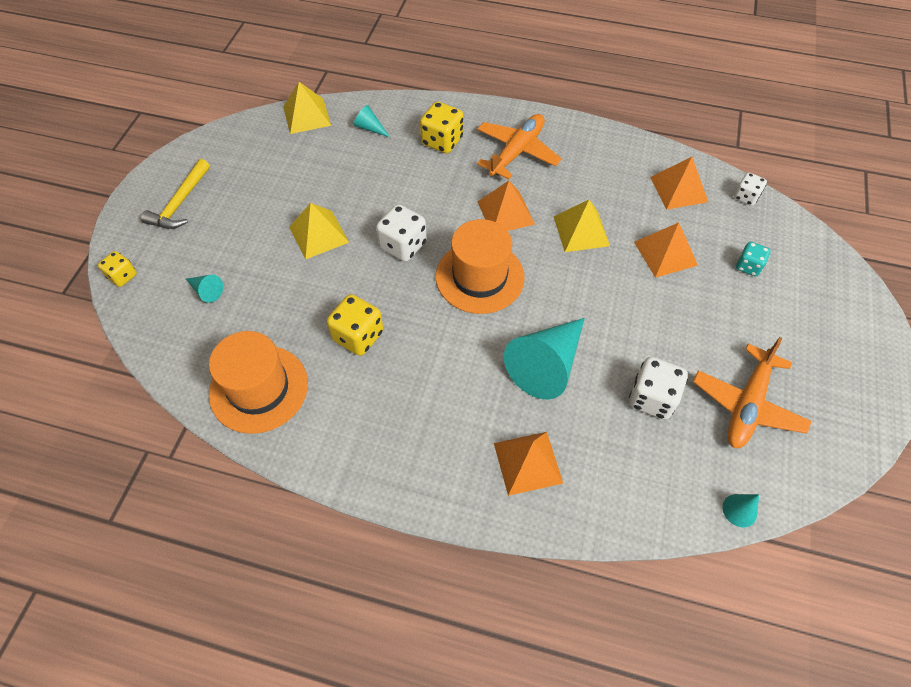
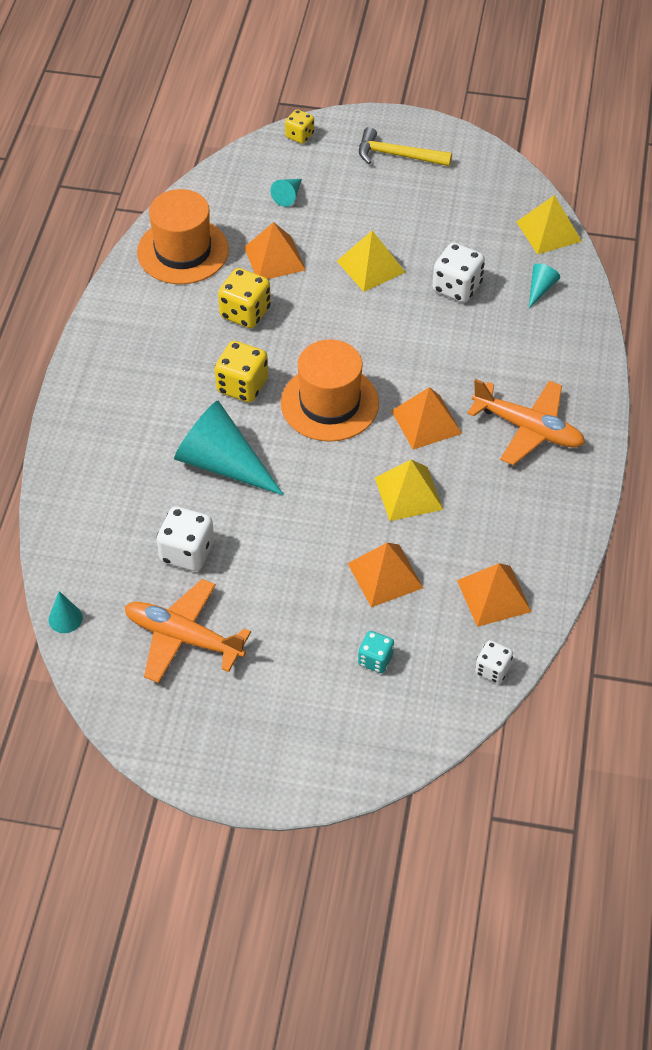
camera: 85 degrees right, 5 degrees down
white dice [376,204,427,262] -> white dice moved to [433,243,485,303]
yellow dice [420,102,463,153] -> yellow dice moved to [215,341,268,402]
orange pyramid [494,432,563,496] -> orange pyramid moved to [244,222,306,279]

